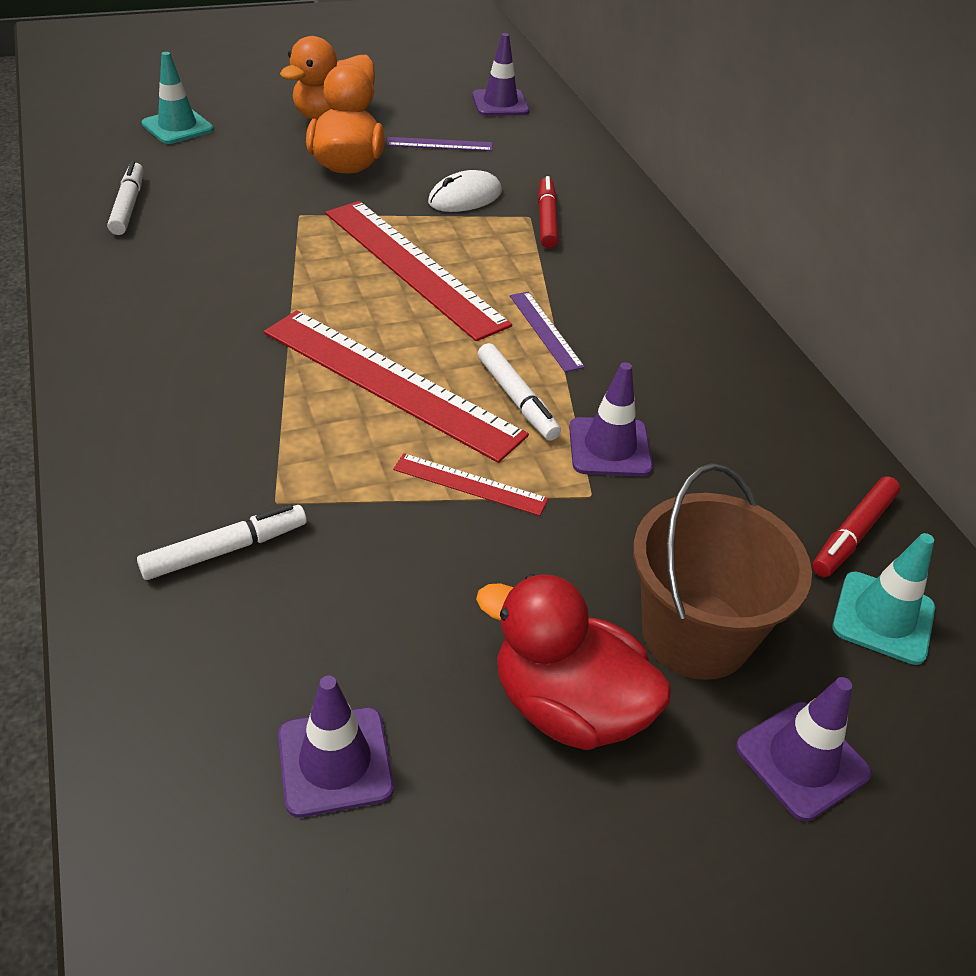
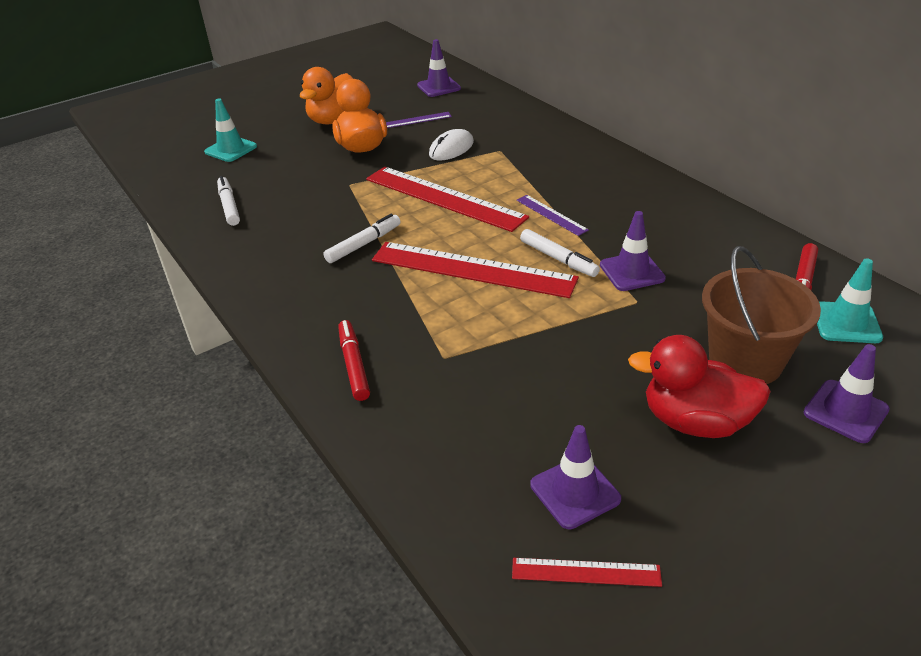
camera: 10 degrees left, 5 degrees down
white marker [137,504,307,580] -> white marker moved to [323,214,401,263]
red ruler [393,453,548,516] -> red ruler moved to [512,558,662,587]
red marker [538,176,558,249] -> red marker moved to [338,320,370,401]

